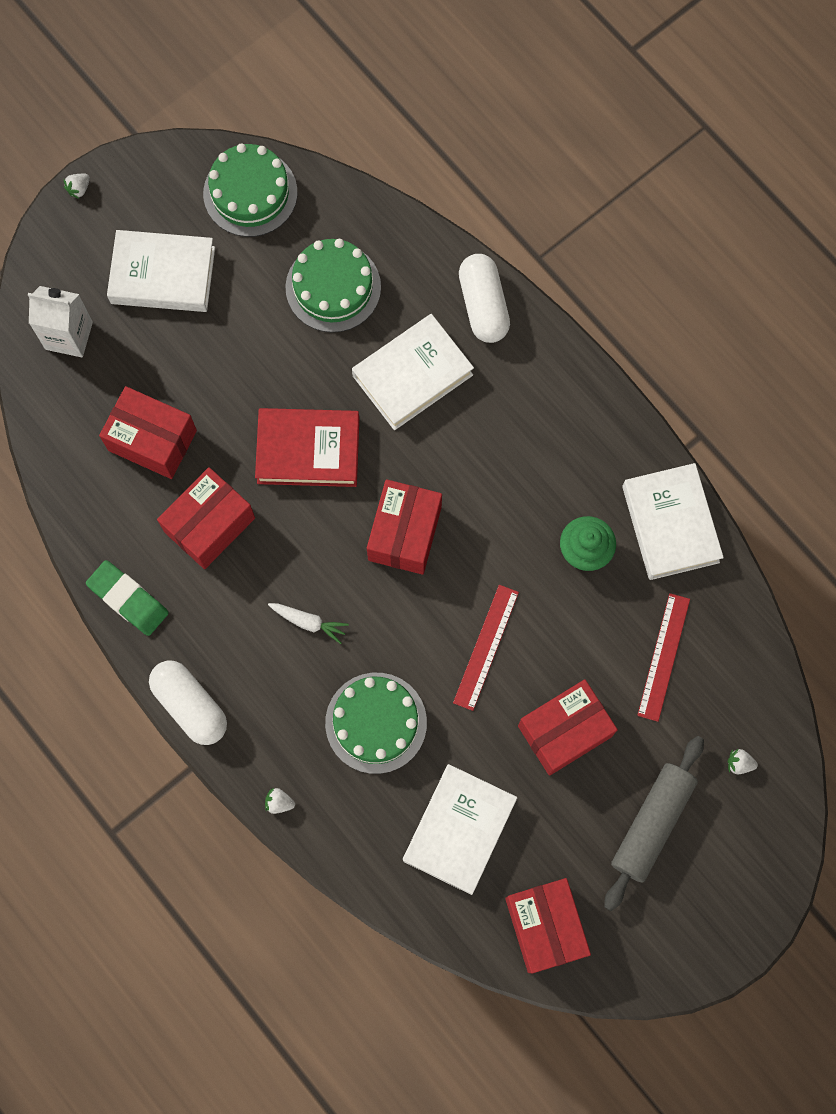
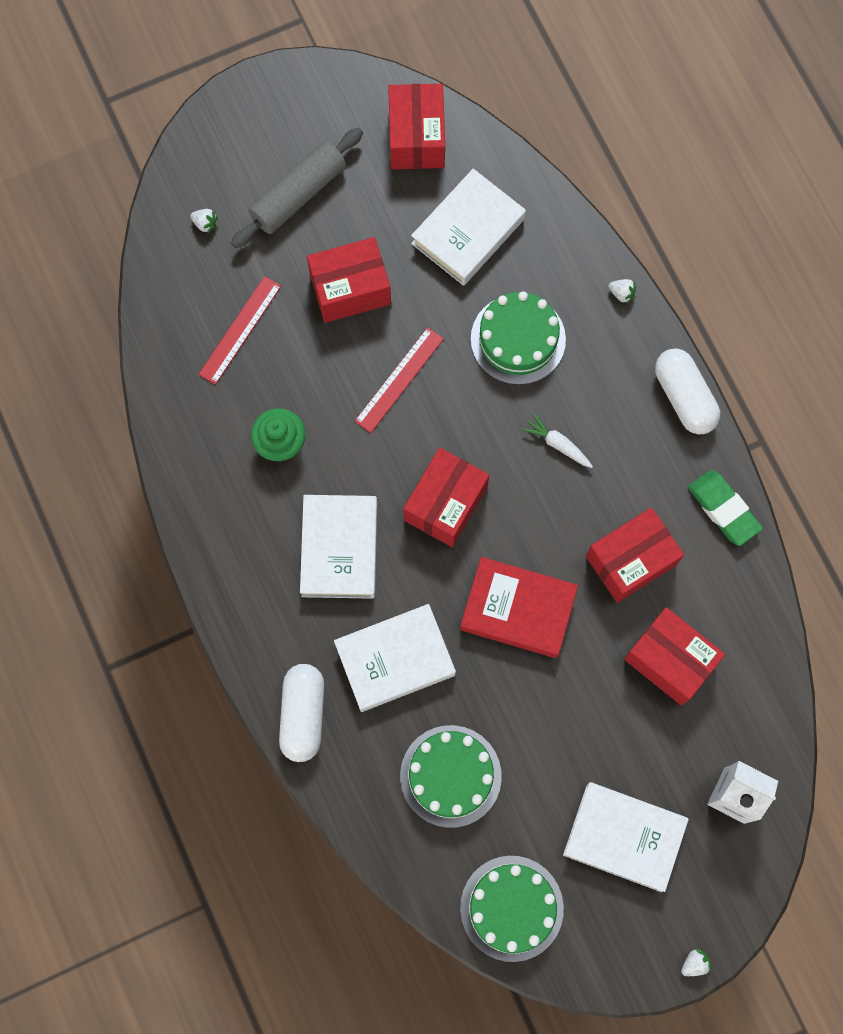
camera: 165 degrees left, 0 degrees up
white book [622,463,724,580] -> white book moved to [300,495,377,599]

